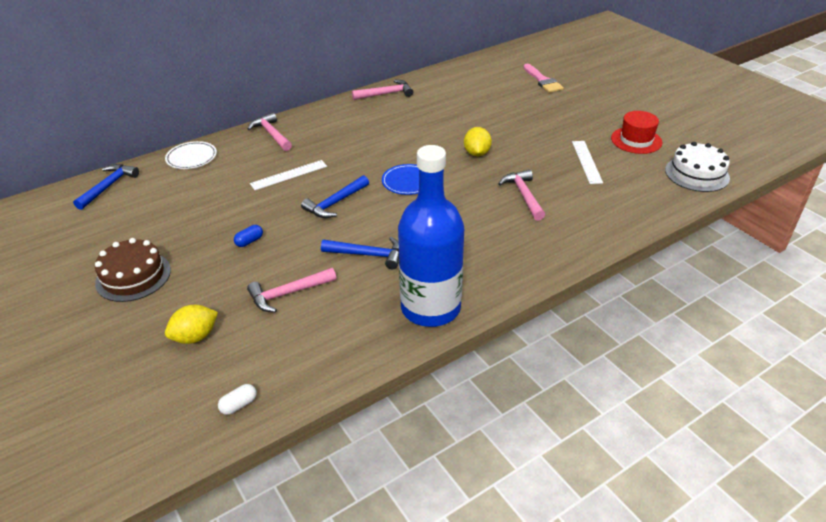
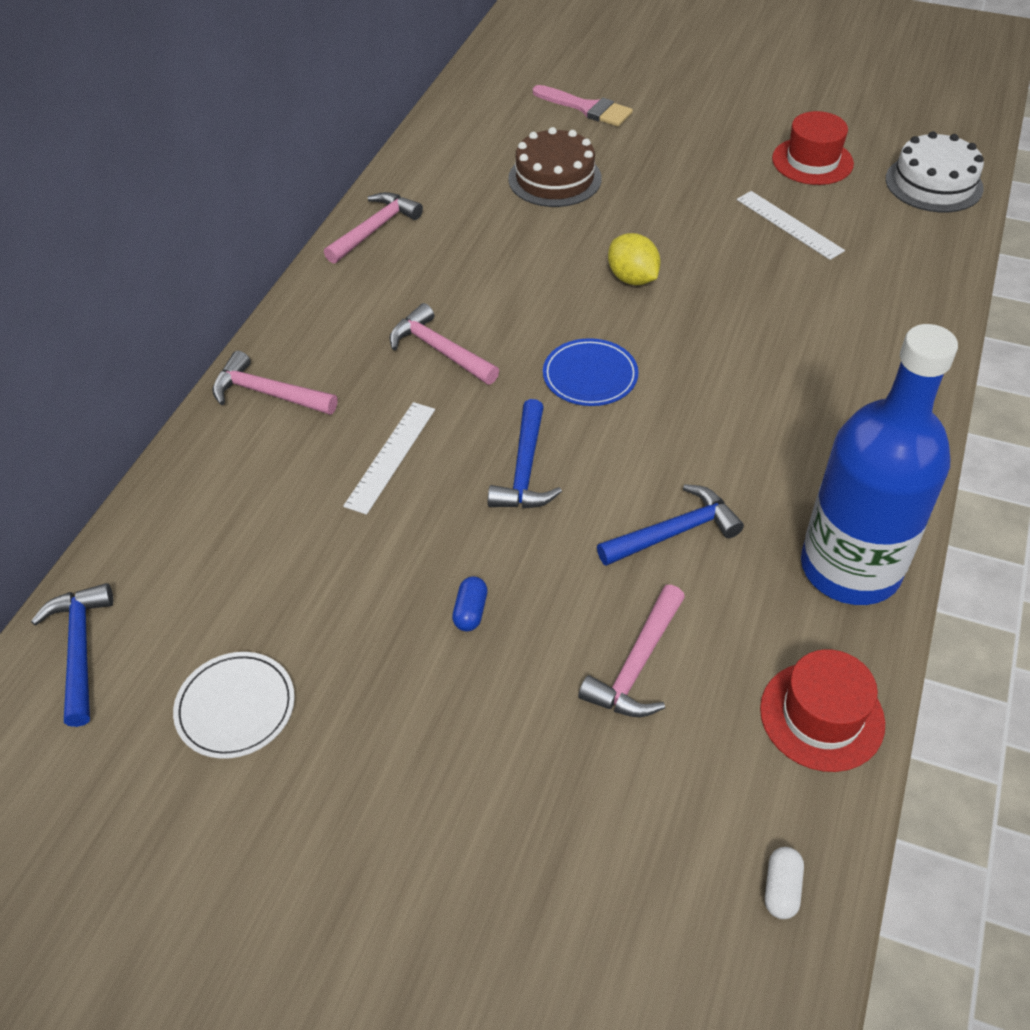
camera: 35 degrees left, 10 degrees up
brown cake [95,238,171,302] -> brown cake moved to [508,127,602,207]
white plate [165,141,217,169] -> white plate moved to [173,652,295,759]
yellow lemon [165,305,218,344] -> none
pink hammer [498,170,545,221] -> pink hammer moved to [390,303,499,385]
none -> red hat [760,649,885,772]

